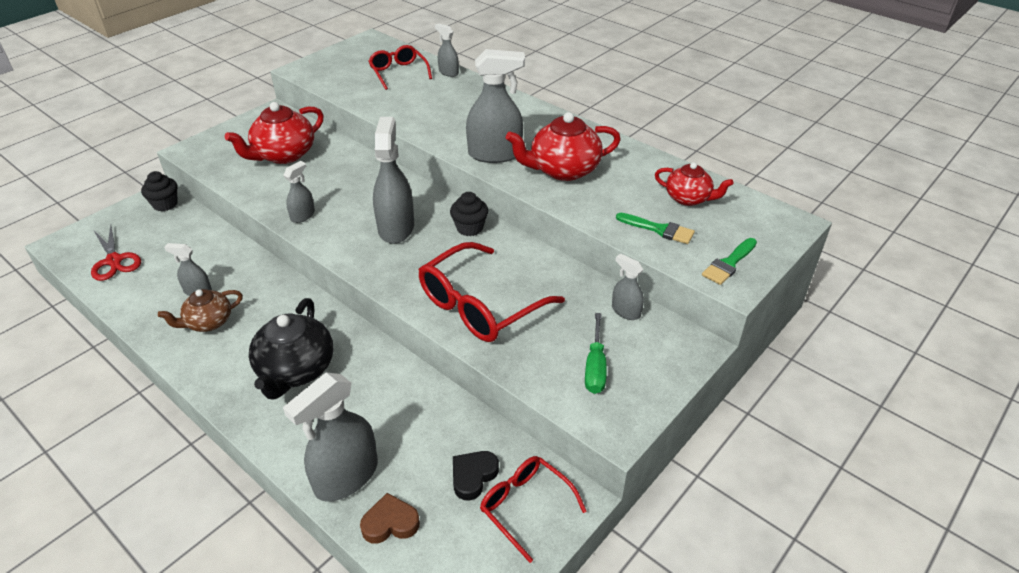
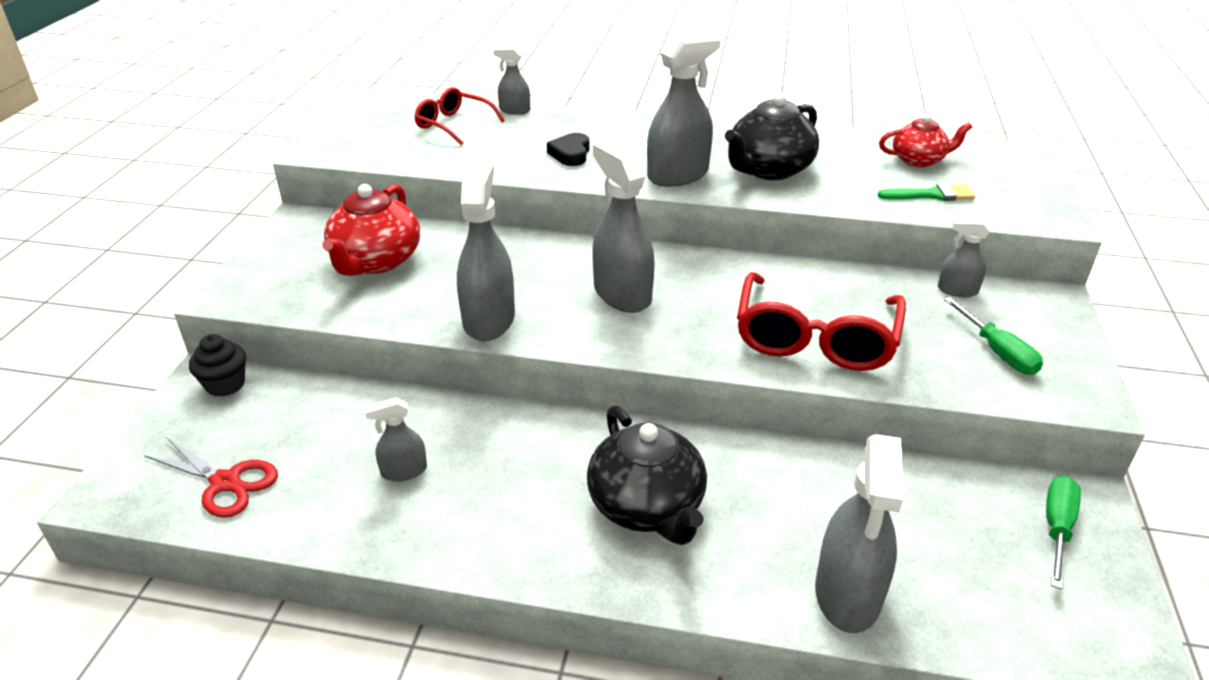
camera: 30 degrees left, 5 degrees down
brown teapot [158,289,243,332] -> none
grey spray bottle [283,161,315,223] -> grey spray bottle [457,160,515,341], size x1.92
brown heart [360,493,420,544] -> none
black cupcake [450,192,488,236] -> none
black heart [453,451,499,501] -> black heart moved to [547,133,590,166]
red glasses [480,456,587,563] -> green screwdriver [1046,476,1081,589]
red teapot [506,112,621,181] -> black teapot [725,92,819,180]
green brush [702,238,757,285] -> none

